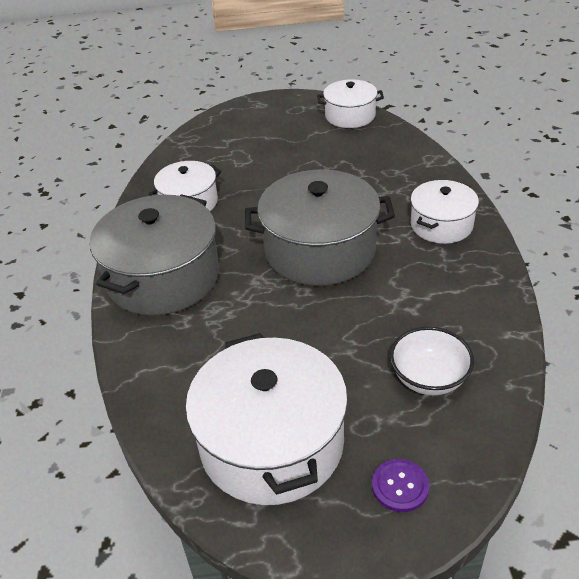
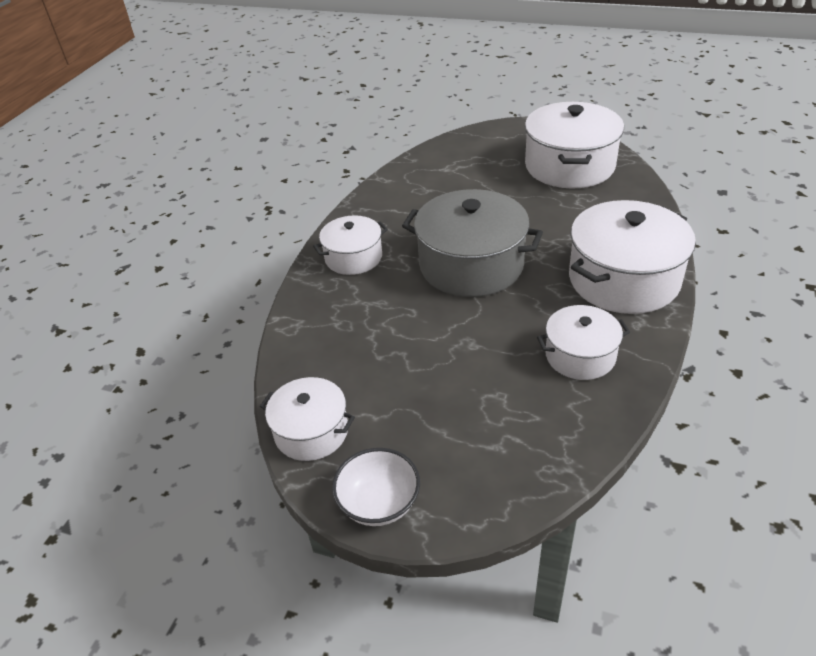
camera: 155 degrees left, 0 degrees up
grey pot [90,194,219,316] -> white pot [569,200,696,314]
purple button [372,459,429,512] -> none
white bowl [390,327,474,395] -> white bowl moved to [332,448,420,526]

